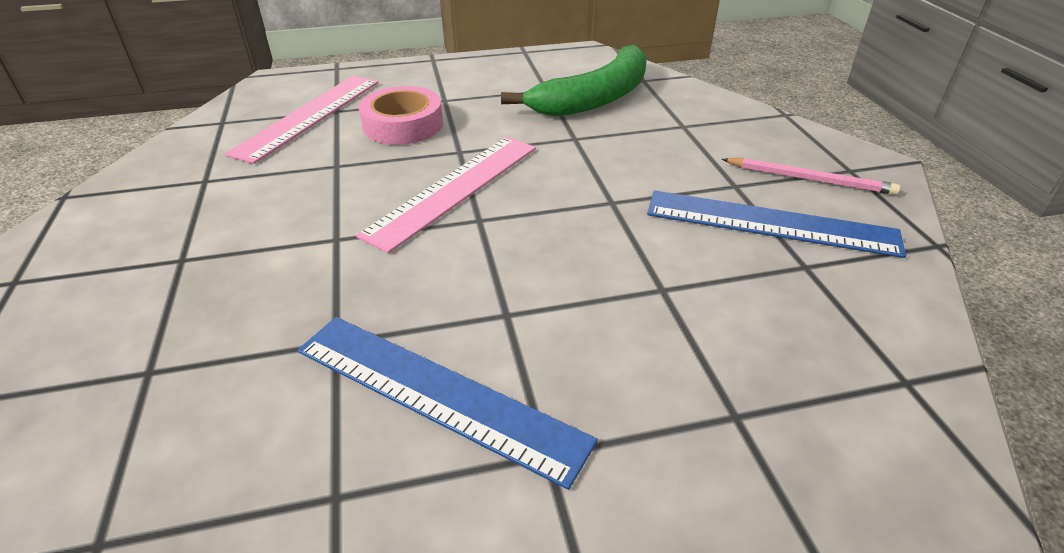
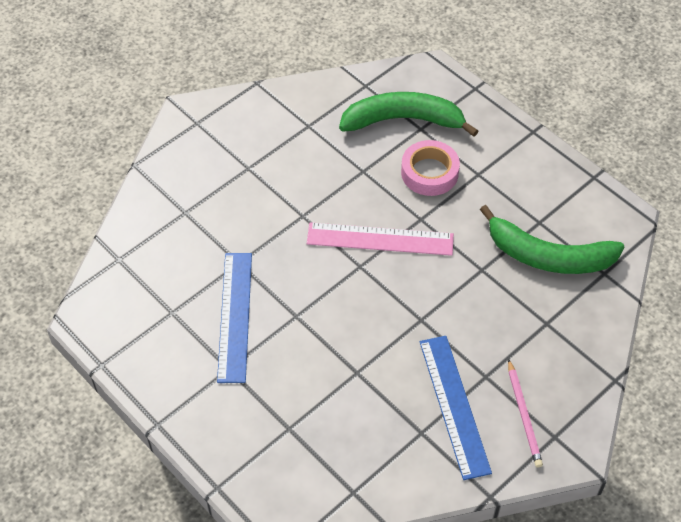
camera: 60 degrees right, 15 degrees up
pink ruler [225,76,379,164] -> green banana [339,92,478,137]

